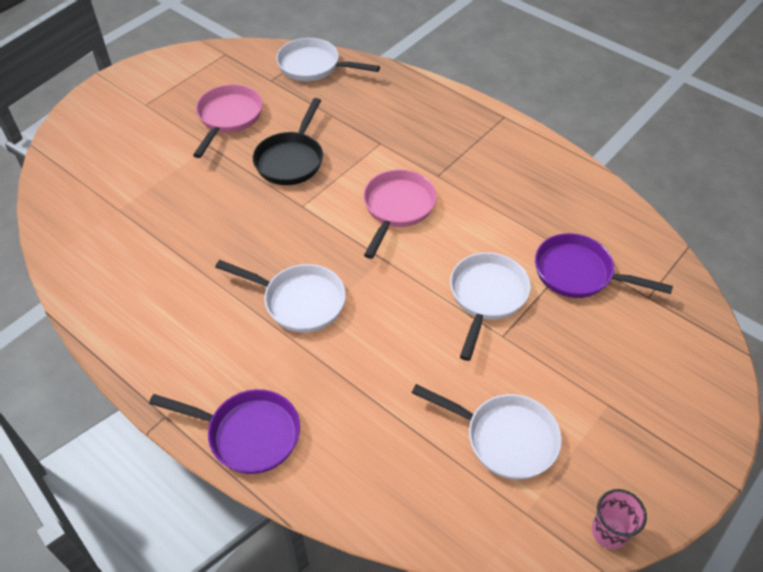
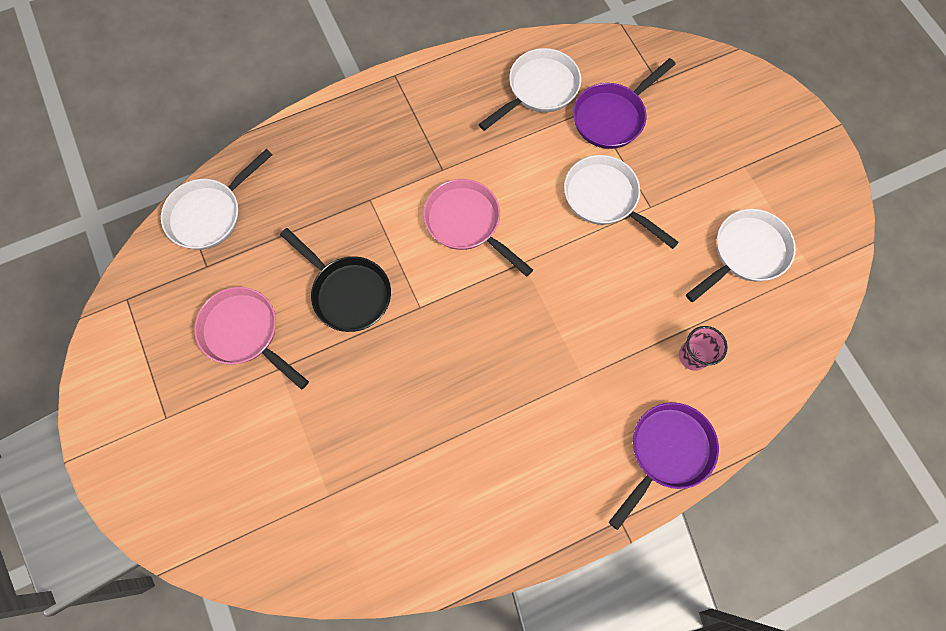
camera: 65 degrees left, 20 degrees up
white pan [215,260,346,333] -> white pan moved to [479,48,581,131]
pink cup [592,489,647,549] -> pink cup moved to [679,326,727,371]

